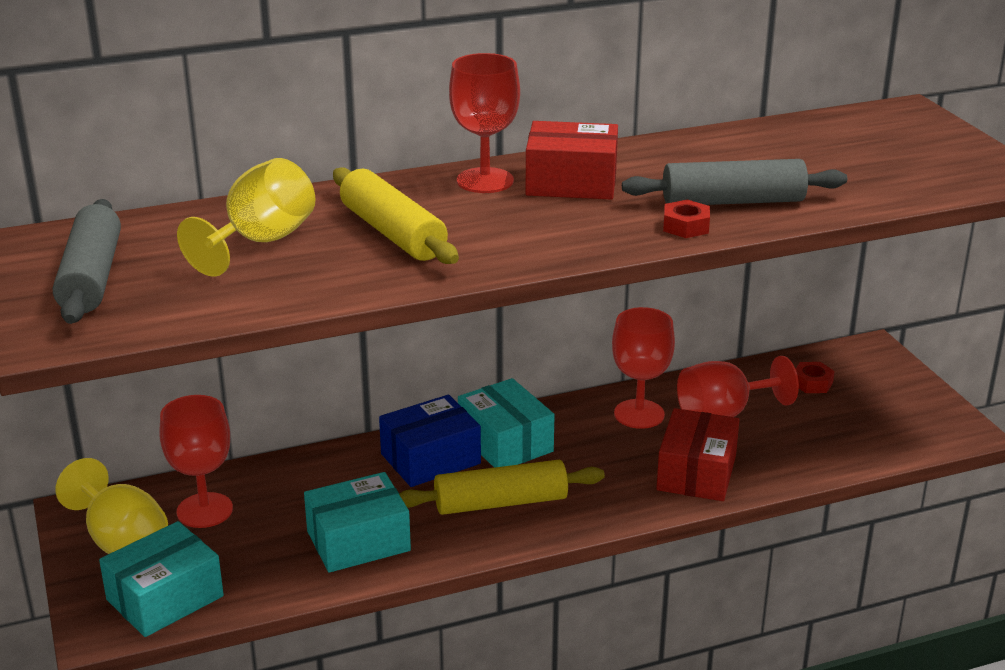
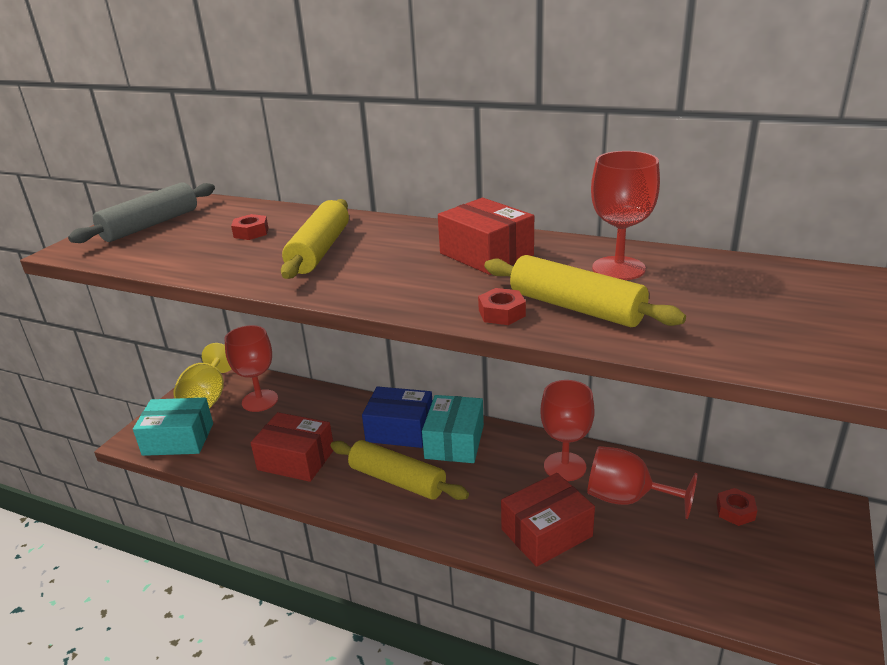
camera: 45 degrees right, 0 degrees up
yellow goblet [177,158,316,277] -> red nut [231,214,268,240]
turquoise box [304,472,411,573] -> red box [251,412,333,482]
red goblet [449,53,520,193] -> red goblet moved to [591,151,660,280]
grey rolling pin [622,159,847,205] -> yellow rolling pin [484,255,686,327]

